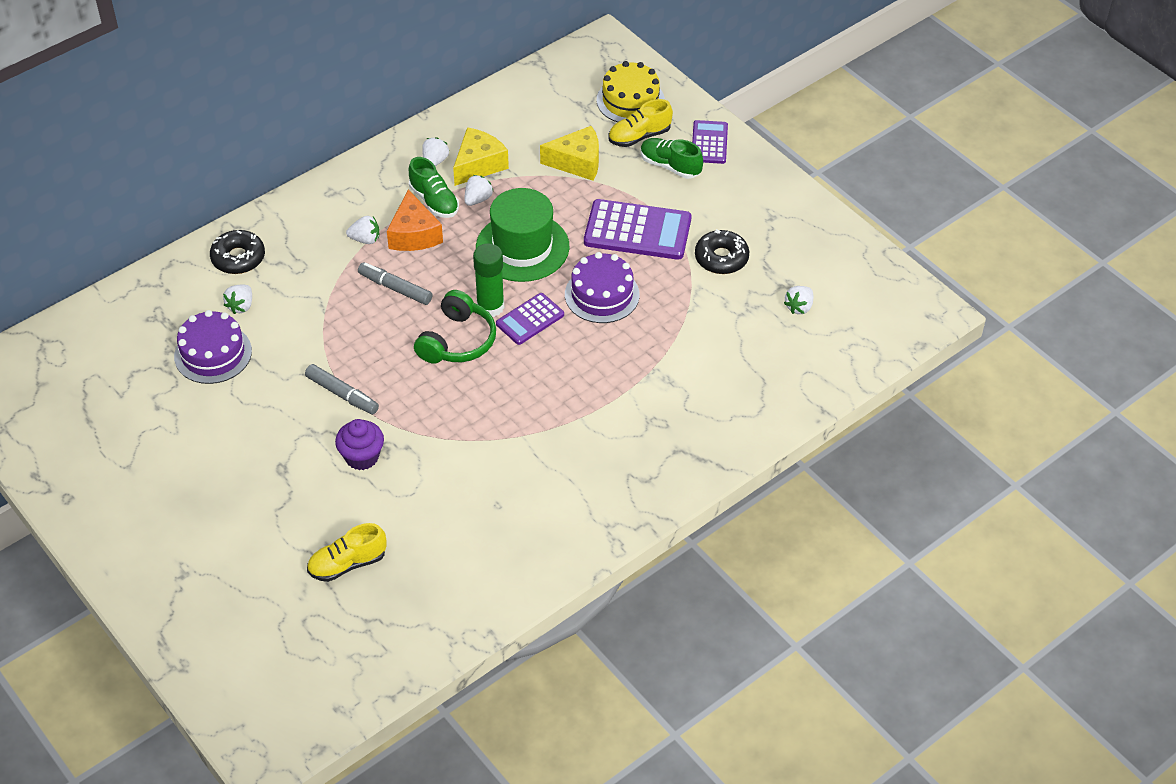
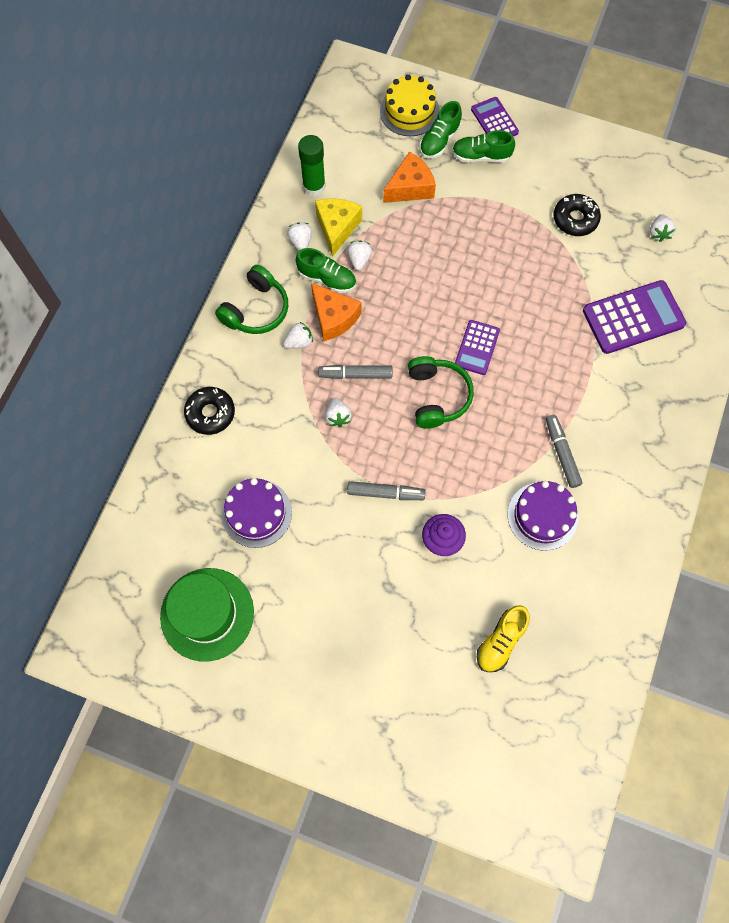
camera: 30 degrees left, 20 degrees up
white strawberry [223,284,252,314] -> white strawberry moved to [325,398,352,427]
green glue stick [473,243,504,317] -> green glue stick moved to [298,135,326,196]
green hat [476,188,570,282] -> green hat moved to [160,568,254,662]
yellow cheese [540,126,599,181] -> orange cheese [383,152,436,203]
purple cake [565,252,640,323] -> purple cake moved to [508,481,578,551]
purple calculator [584,199,692,260] -> purple calculator moved to [583,280,687,354]
yellow shoe [608,99,673,147] -> green shoe [419,101,462,158]
none -> green headphones [215,265,288,334]
none -> grey marker [546,415,583,488]

